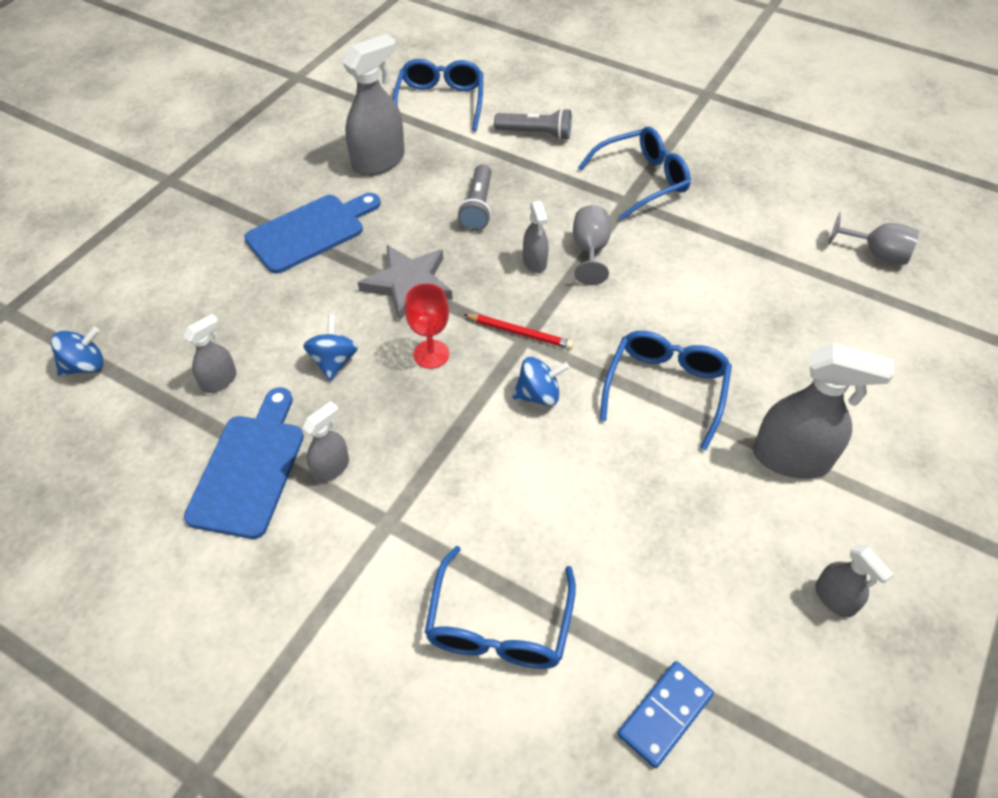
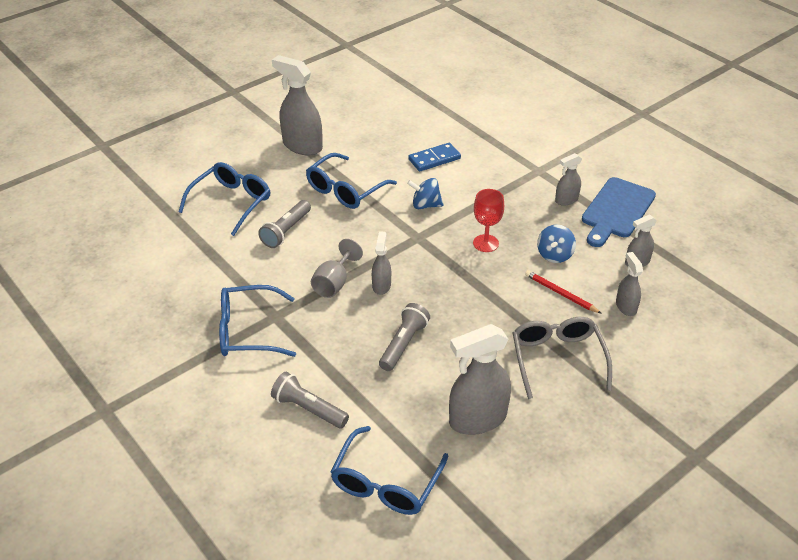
camera: 160 degrees left, 10 degrees down
blue spinning top [51,327,104,376] -> none
blue cutting board [244,193,381,273] -> grey glasses [513,317,612,399]
grey star [358,245,453,321] -> none
blue glasses [425,546,576,669] -> blue glasses moved to [178,162,270,236]
red pencil [463,314,574,349] -> red pencil moved to [525,270,602,314]
blue domino [617,661,714,768] -> blue domino moved to [408,143,461,172]
grey spray bottle [816,544,894,618] -> grey spray bottle moved to [616,252,643,316]
grey goblet [828,212,919,265] -> none
none -> grey flashlight [258,200,311,248]

